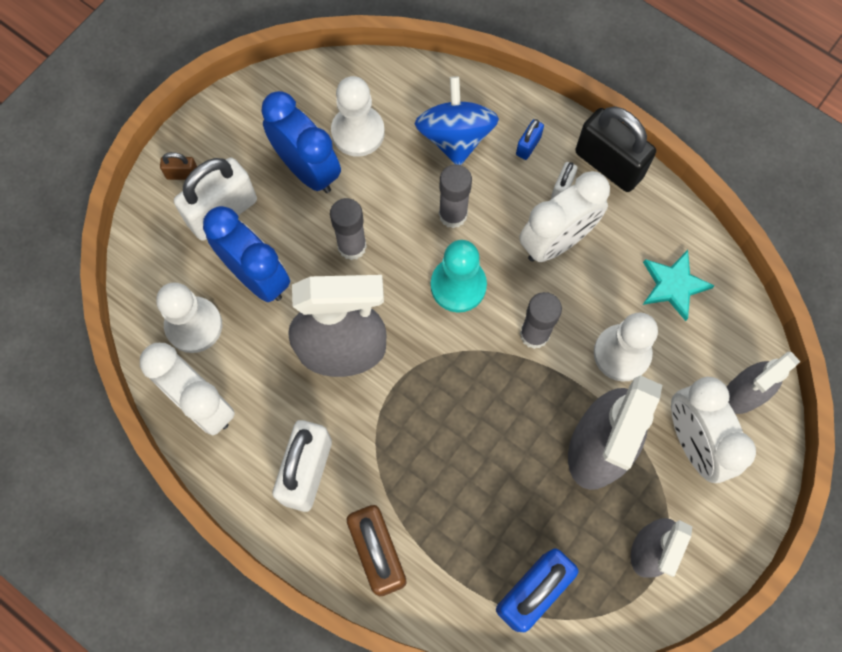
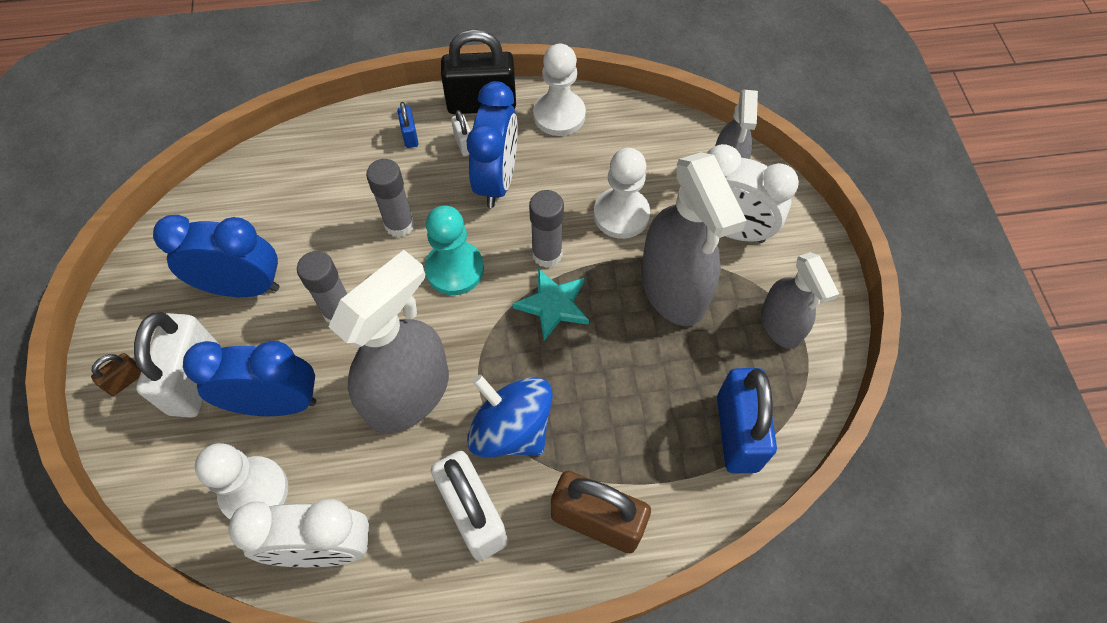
camera: 45 degrees left, 10 degrees down
white pawn [331,76,385,157] -> white pawn moved to [533,44,586,136]
blue spinning top [415,76,499,165] -> blue spinning top moved to [467,375,553,457]
white clock [519,171,610,262] -> blue clock [467,81,518,208]
turquoise star [643,250,715,321] -> turquoise star moved to [513,268,589,341]

